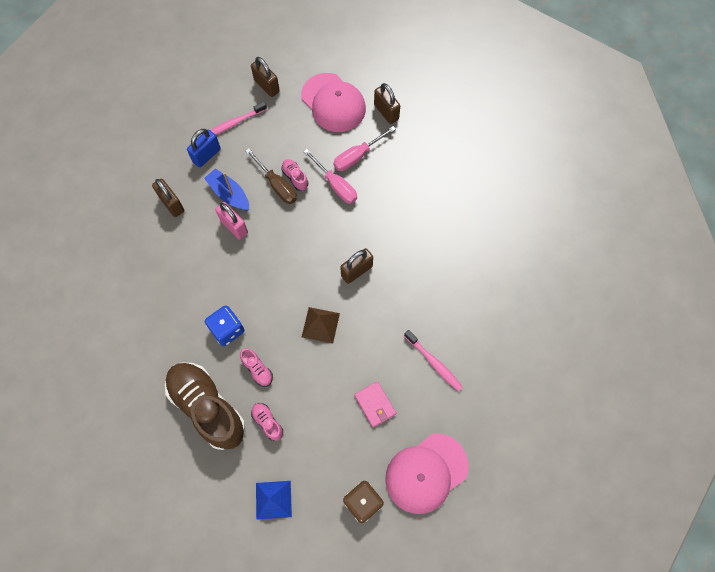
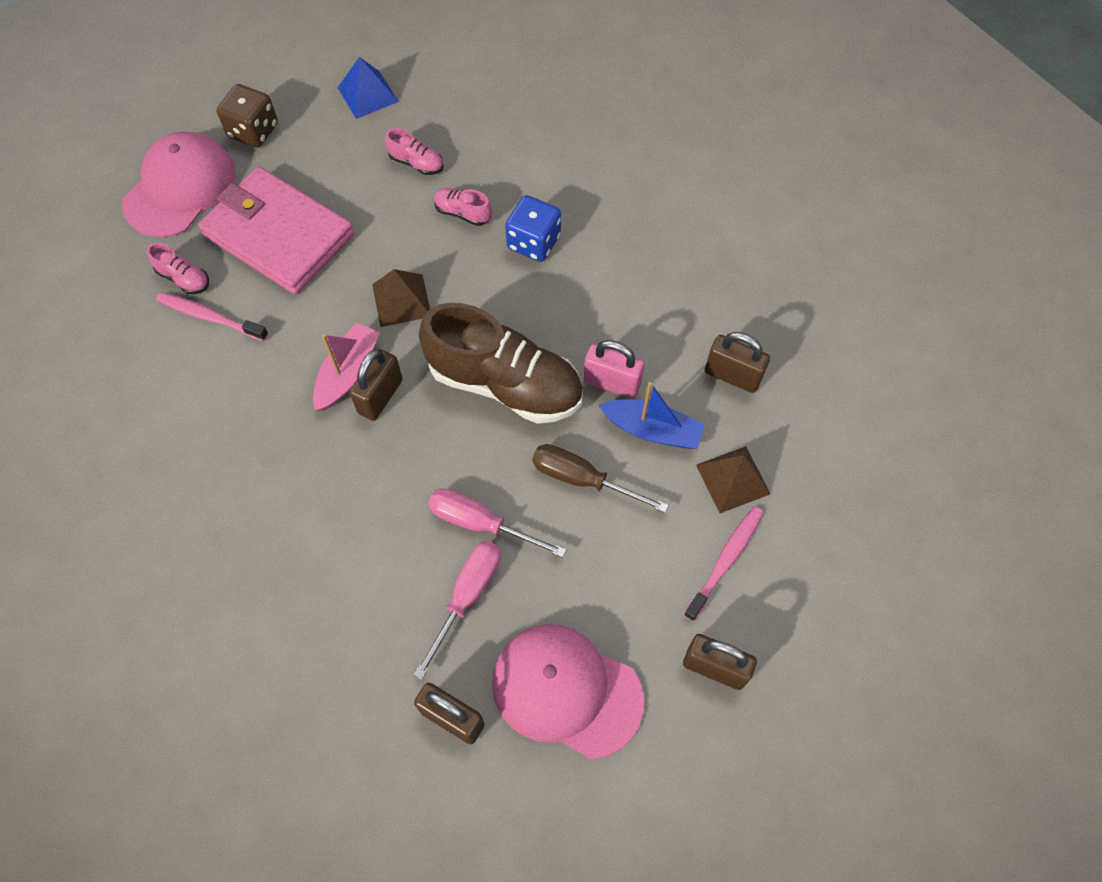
camera: 155 degrees right, 5 degrees down
brown shoe [165,362,245,450] -> brown shoe moved to [419,303,583,424]
blue padlock [187,129,221,168] -> brown pyramid [696,446,771,513]
pink shoe [281,159,308,191] -> pink shoe moved to [147,243,209,294]
pink wallet [354,381,396,427] -> pink wallet [198,167,354,294], size x2.23
none -> pink boat [313,322,380,411]

